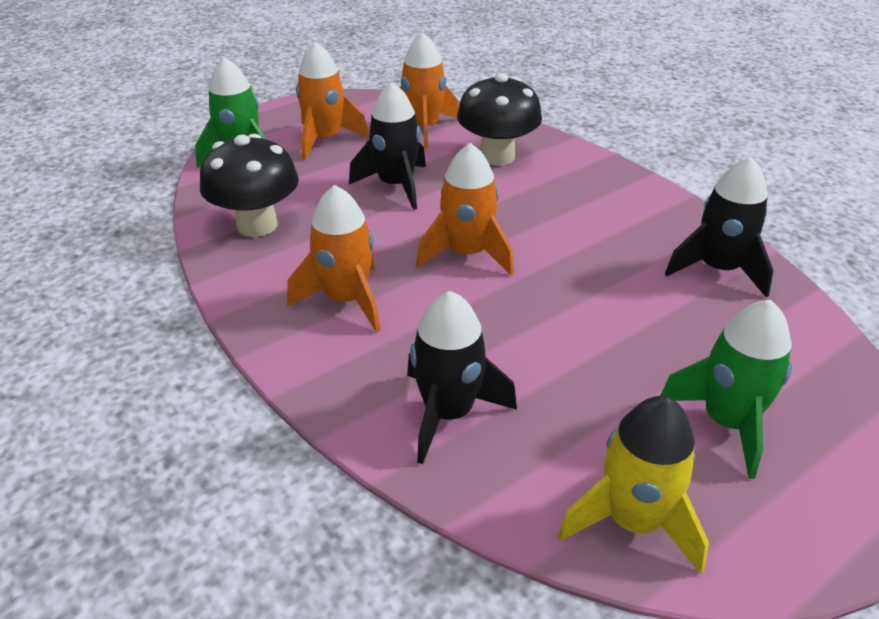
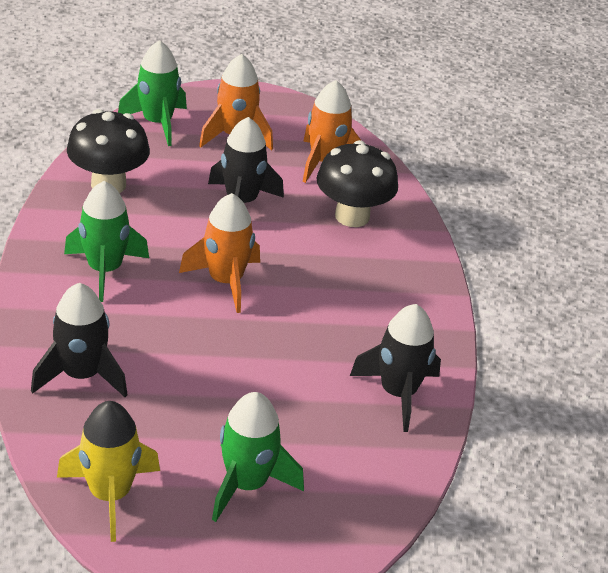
camera: 30 degrees right, 0 degrees up
orange rocket [287,185,381,332] -> green rocket [64,181,149,302]

